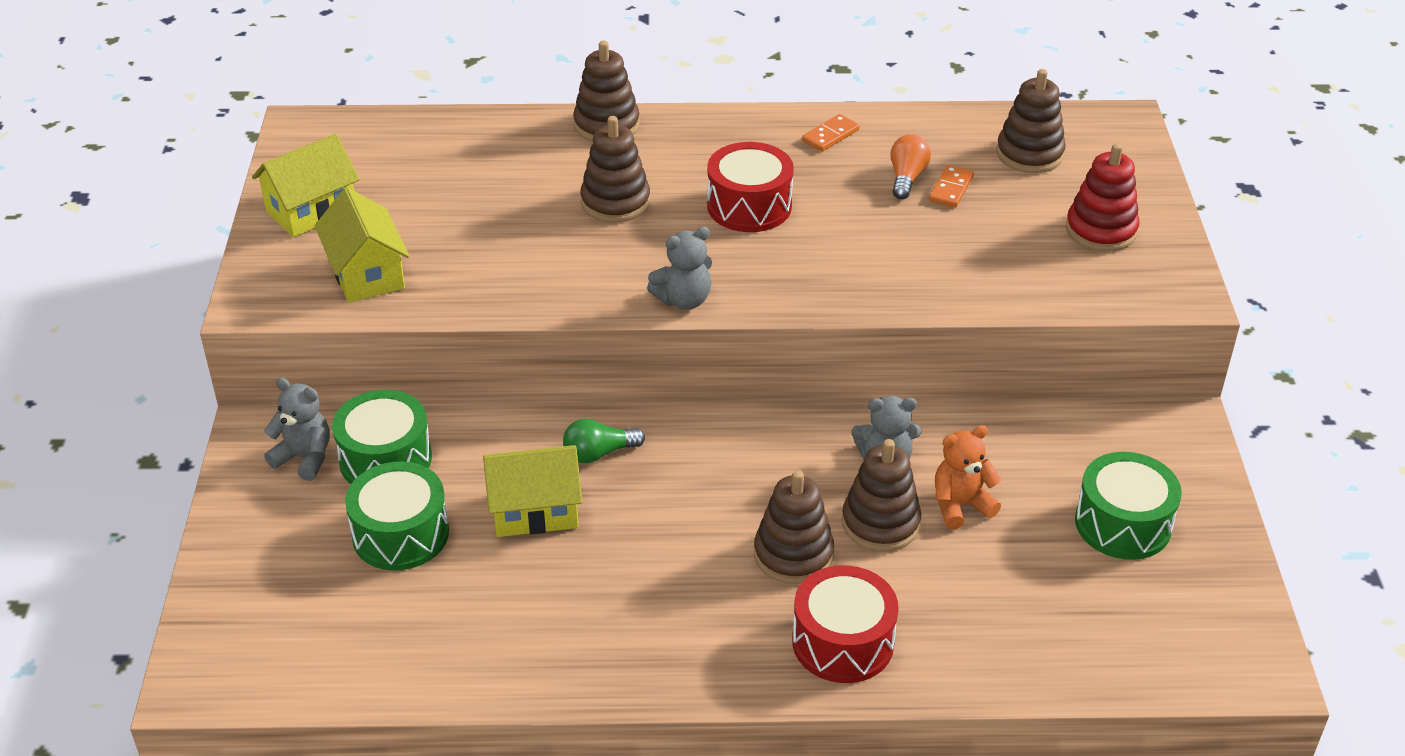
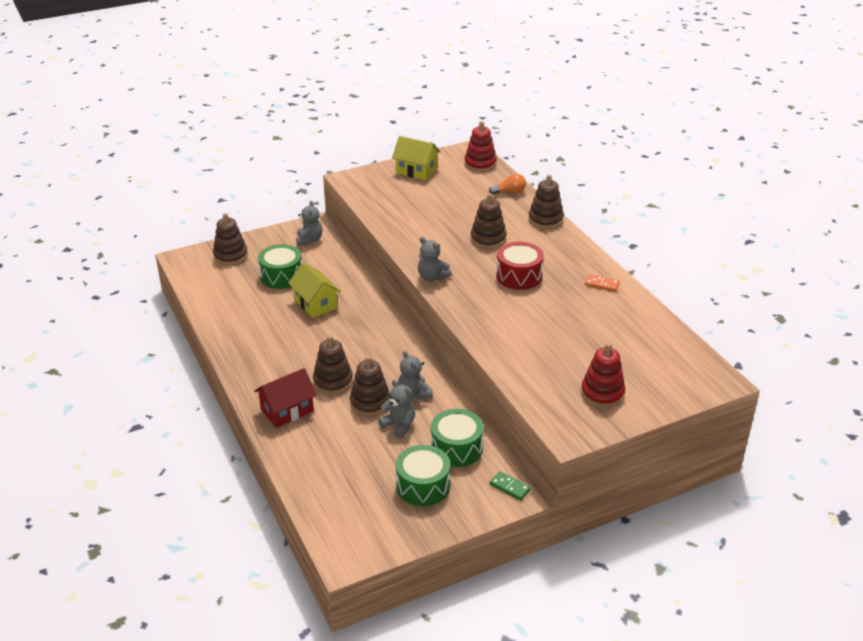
camera: 65 degrees right, 5 degrees down
yellow house [315,187,410,303] -> none
green drum [332,390,432,484] -> green drum moved to [431,409,484,467]
green light bulb [563,419,645,463] -> none
red drum [792,565,899,683] -> red house [254,368,317,428]
orange light bulb [890,134,931,199] -> orange light bulb moved to [489,173,526,195]
orange domino [929,165,974,208] -> none
orange teddy bear [935,425,1001,530] -> grey teddy bear [378,380,415,439]
brown stacking toy [996,69,1066,173] -> brown stacking toy moved to [213,213,248,265]
none -> red stacking toy [464,121,497,172]
none -> green domino [490,471,531,500]

